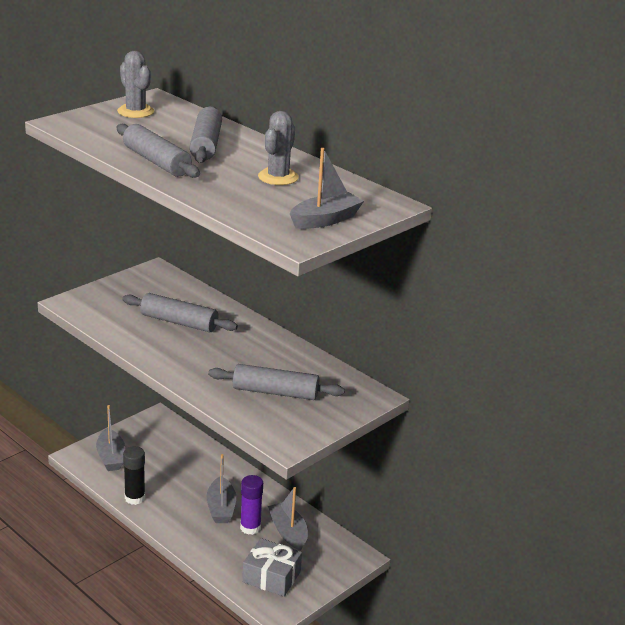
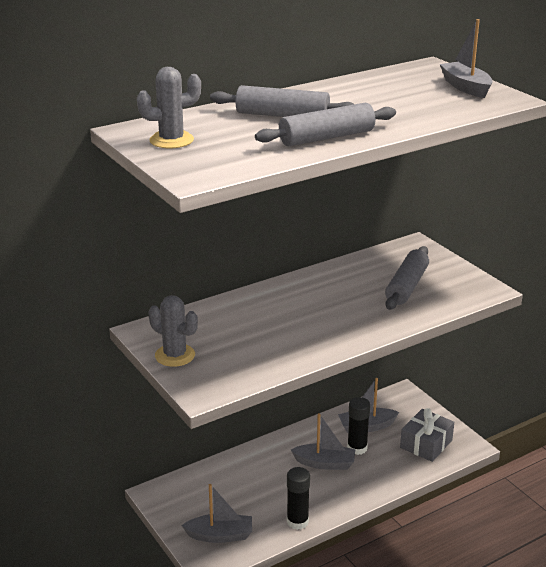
camera: 75 degrees left, 0 degrees up
grey rolling pin [122,293,238,332] -> none
purple glue stick [240,475,263,535] -> black glue stick [347,397,370,455]
grey cactus [258,111,299,185] -> grey cactus moved to [148,295,198,367]

